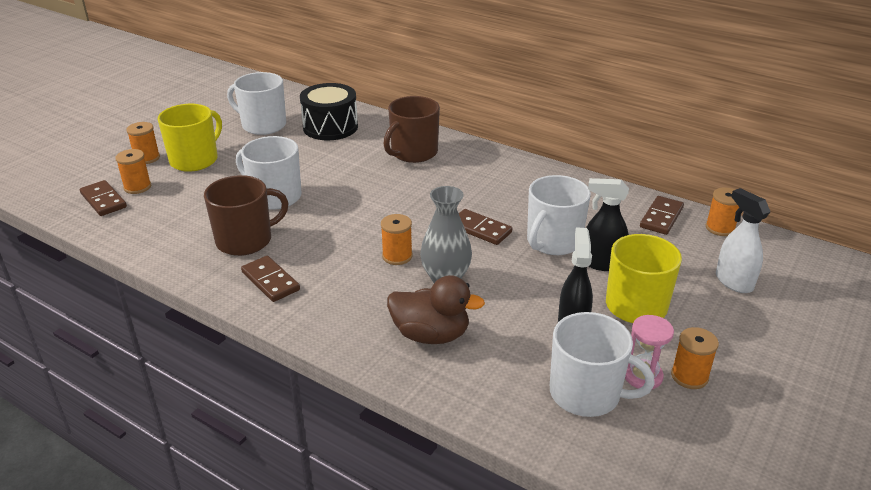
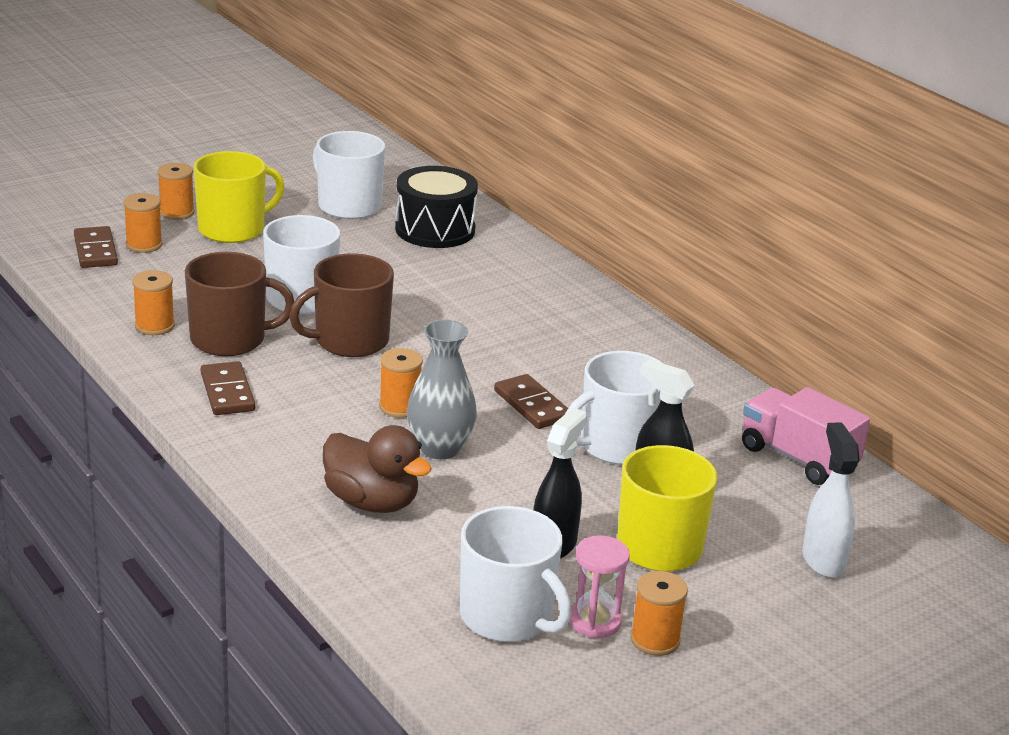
camera: 20 degrees right, 5 degrees down
brown mug [383,96,440,163] -> brown mug moved to [289,253,394,357]
brown domino [640,196,684,235] -> pink truck [742,387,870,485]
orange spool [706,188,739,236] -> orange spool moved to [132,270,175,335]

